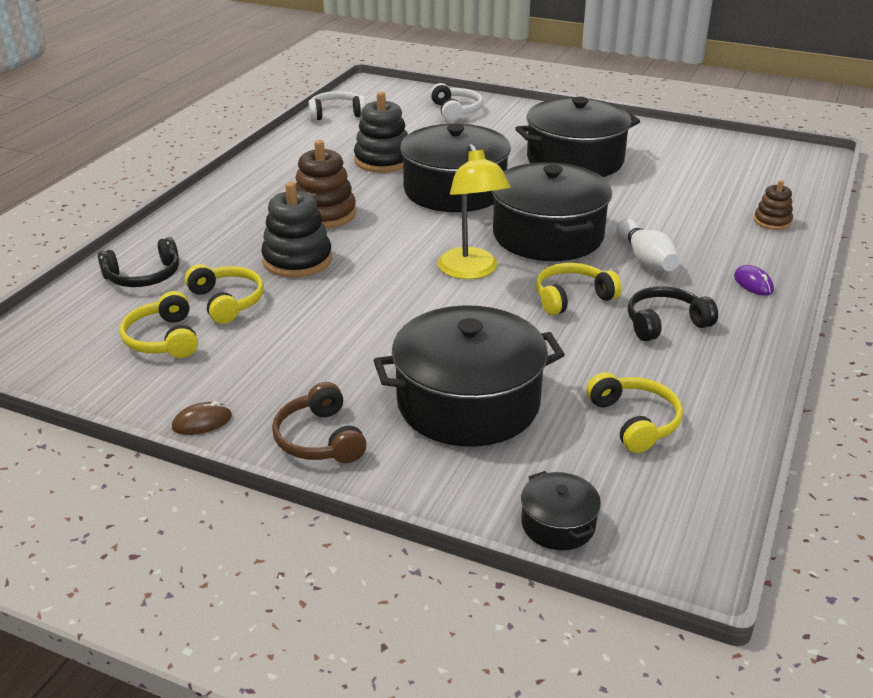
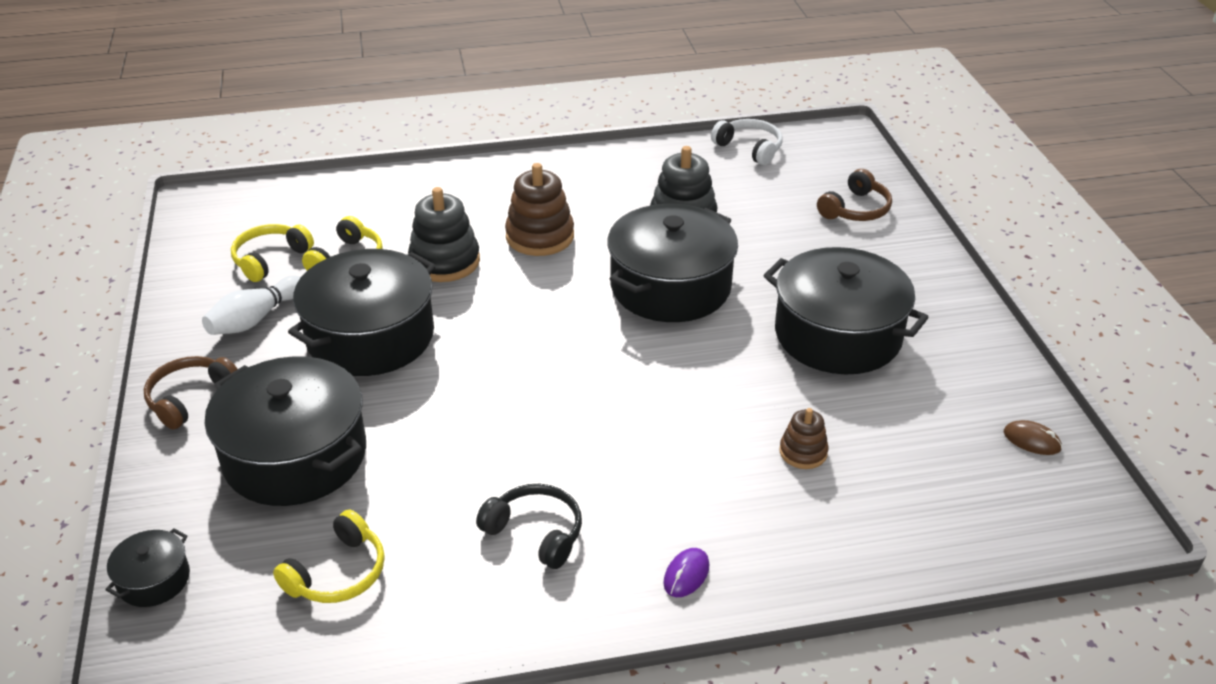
camera: 55 degrees right, 5 degrees up
black headphones [98,237,179,287] -> none
brown mouse [172,401,232,435] -> brown mouse moved to [1004,420,1062,455]
white headphones [430,83,483,121] -> brown headphones [817,169,892,221]
yellow lamp [437,144,511,279] -> none
black pot [492,162,612,261] -> black pot moved to [288,249,436,376]
yellow headphones [535,263,622,315] -> none
white bowling pin [616,219,679,271] -> white bowling pin moved to [202,275,301,335]
brown stacking toy [754,180,793,230] -> brown stacking toy moved to [780,408,829,469]

